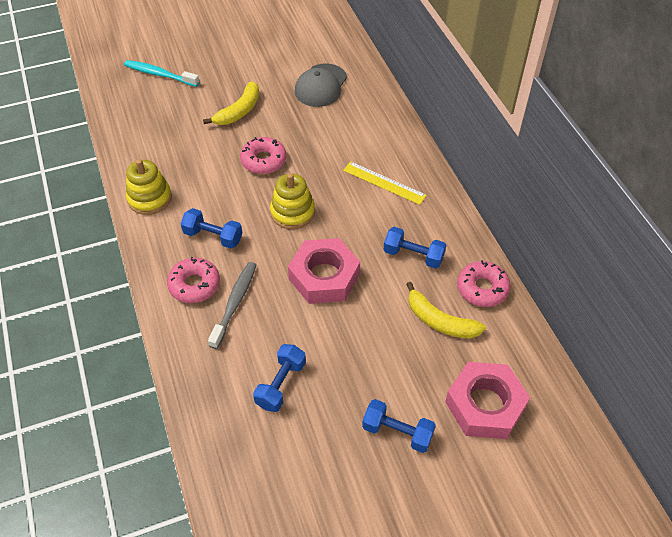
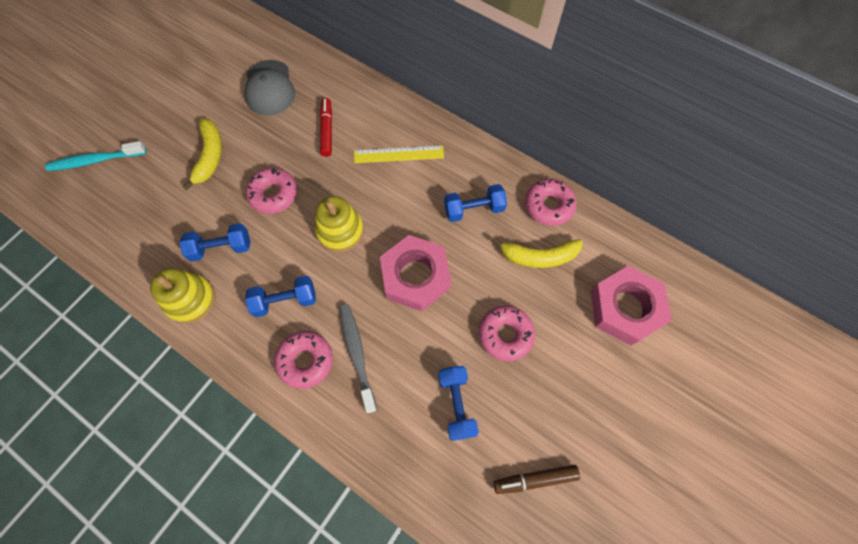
camera: 35 degrees left, 15 degrees up
blue dumbbell [362,399,436,453] -> blue dumbbell moved to [179,223,250,262]
none -> red marker [320,98,332,157]
none -> pink donut [478,305,535,361]
none -> brown marker [493,465,580,494]

